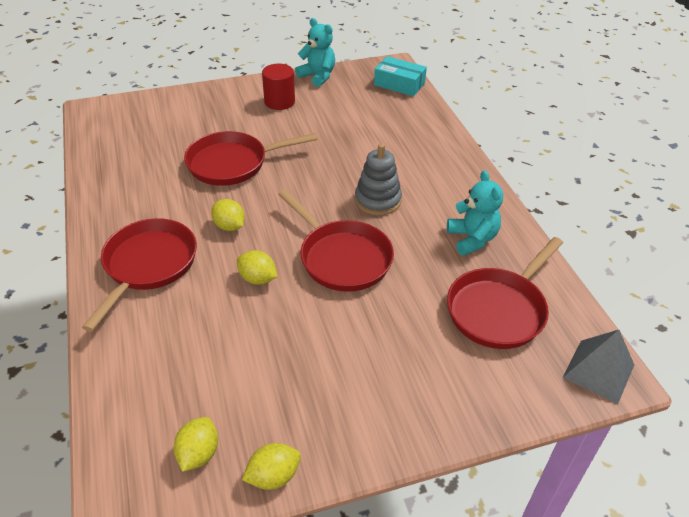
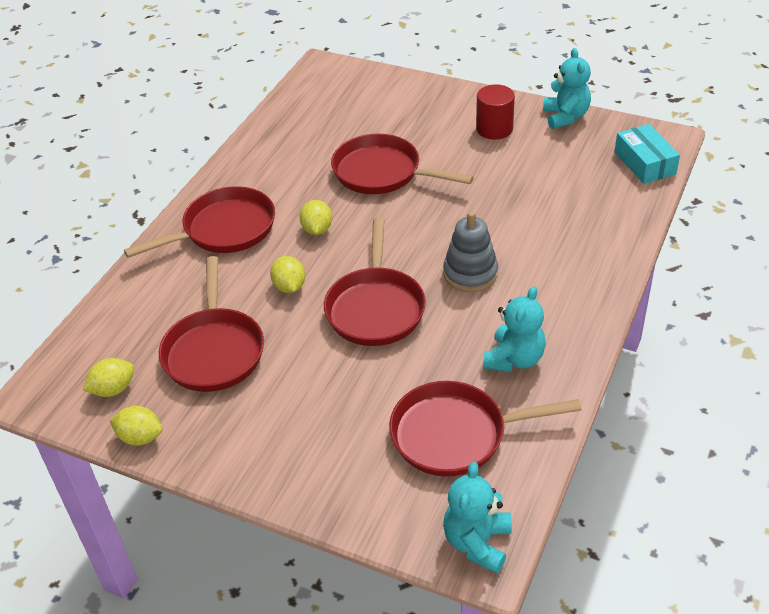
camera: 45 degrees right, 0 degrees up
grey pyramid [563,330,634,404] -> turquoise teddy bear [443,462,512,573]
none -> red pan [159,256,264,392]

